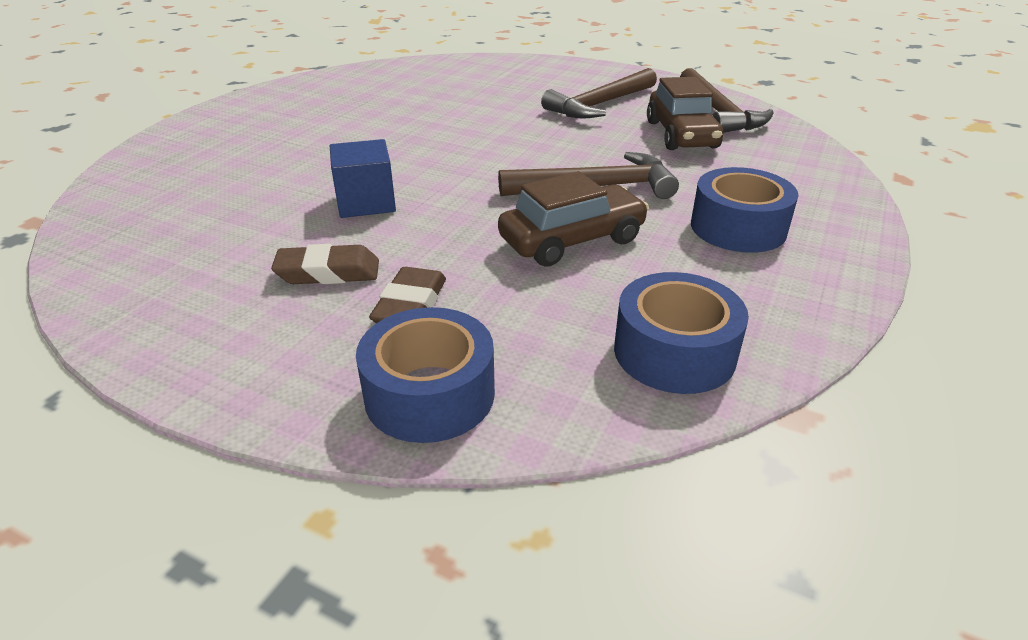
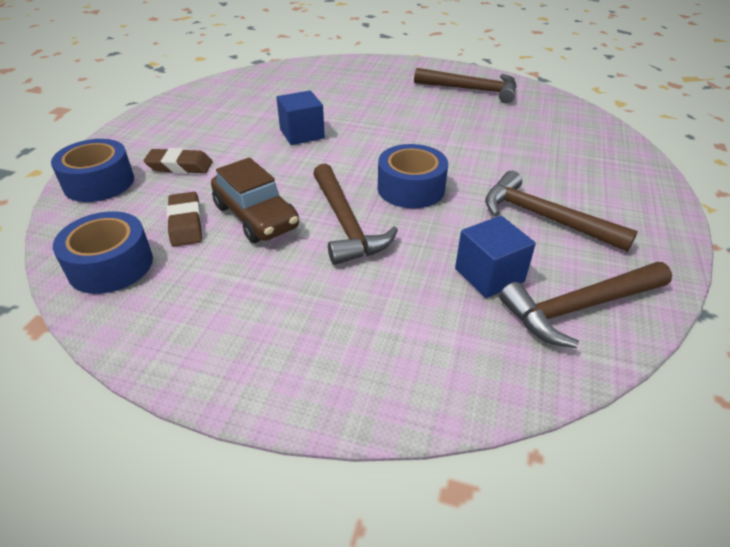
camera: 80 degrees right, 5 degrees up
brown eraser [271,244,379,284] -> brown eraser moved to [167,192,202,247]
brown car [647,77,723,150] -> blue cube [455,216,536,298]
blue tape [691,167,799,253] -> blue tape moved to [378,144,448,209]
none -> brown hammer [414,68,517,103]

